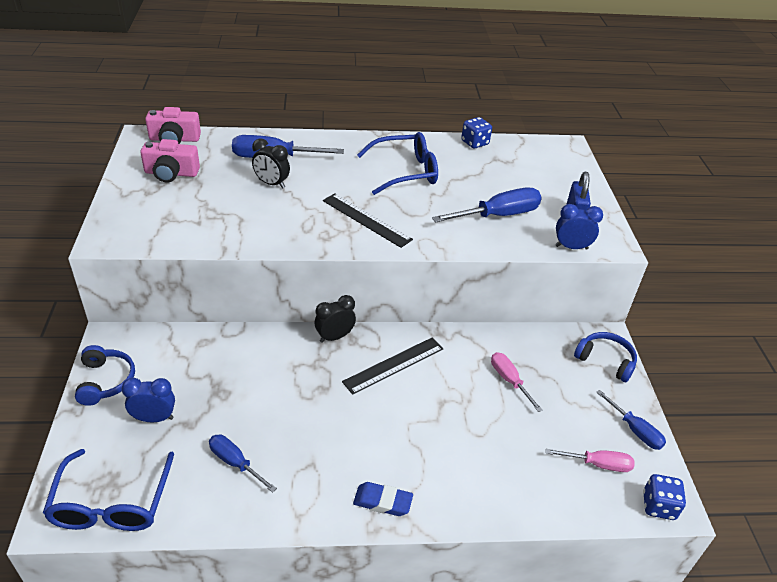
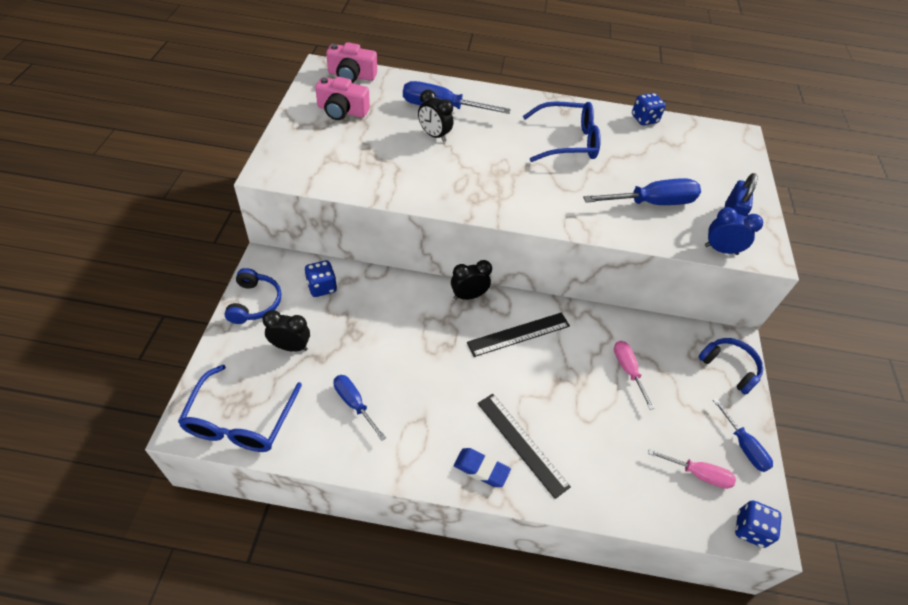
camera: 10 degrees right, 10 degrees up
blue clock [122,378,175,422] -> black clock [262,310,310,352]
black ruler [323,193,413,248] -> black ruler moved to [478,394,571,499]
none -> blue dice [305,260,337,297]

